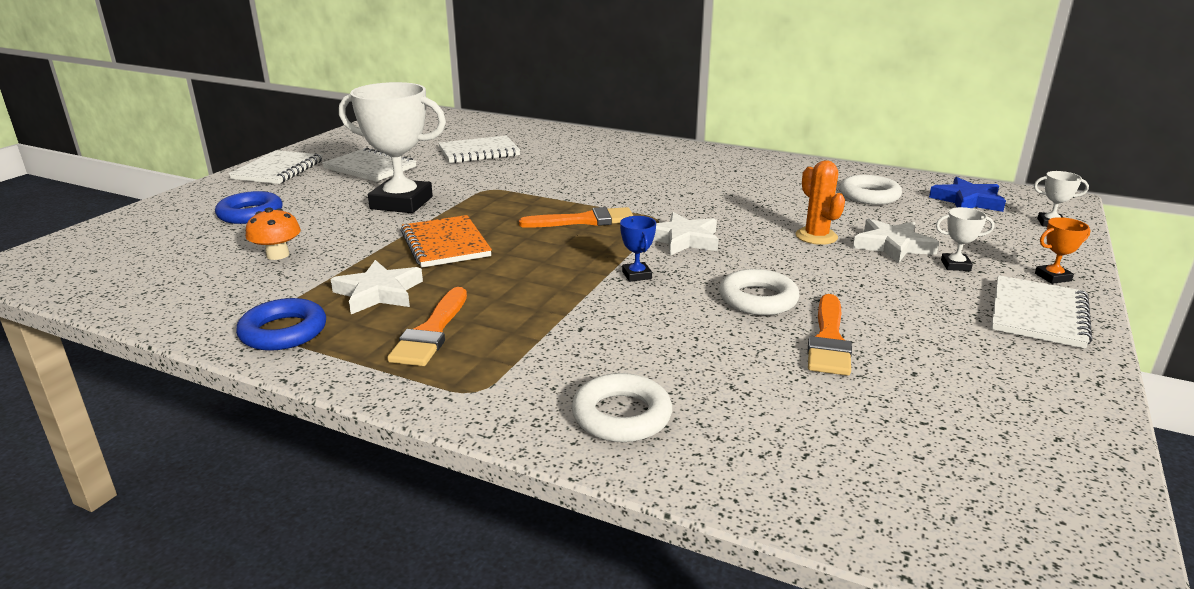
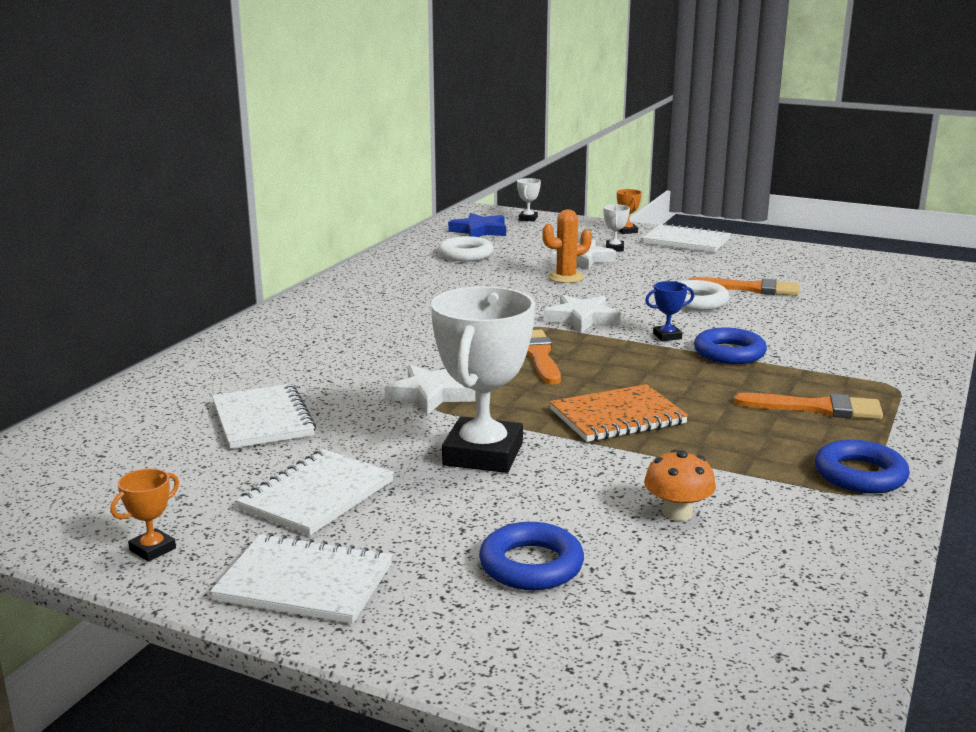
camera: 90 degrees left, 5 degrees down
white star [331,260,423,314] -> white star moved to [385,365,476,415]
white ring [572,373,672,442] -> none
none -> orange trophy [111,468,179,562]
none -> blue ring [694,327,767,364]

